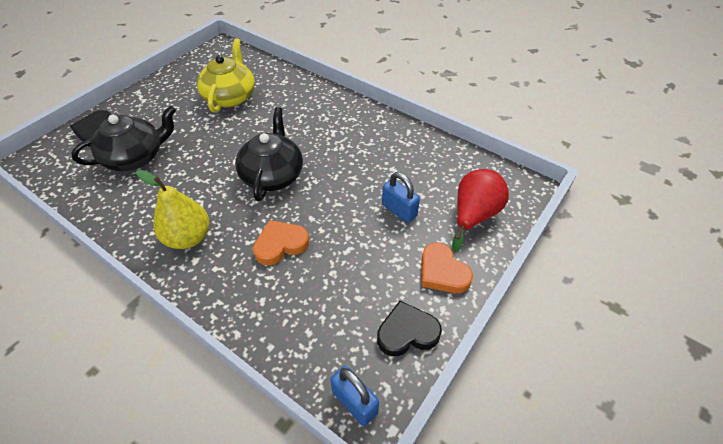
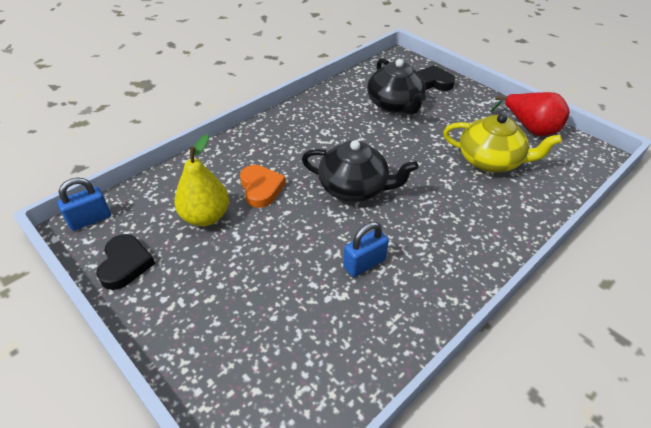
camera: 100 degrees right, 5 degrees down
yellow pear [136,170,209,249] -> yellow pear moved to [174,134,229,226]
blue padlock [382,172,420,223] -> blue padlock moved to [343,222,389,277]
orange heart [421,242,473,293] -> none
red pear [452,169,509,252] -> red pear moved to [490,92,570,136]

